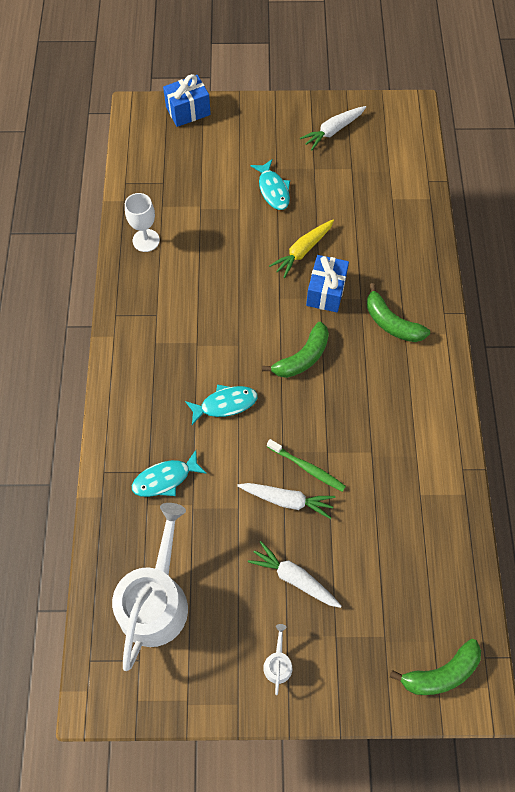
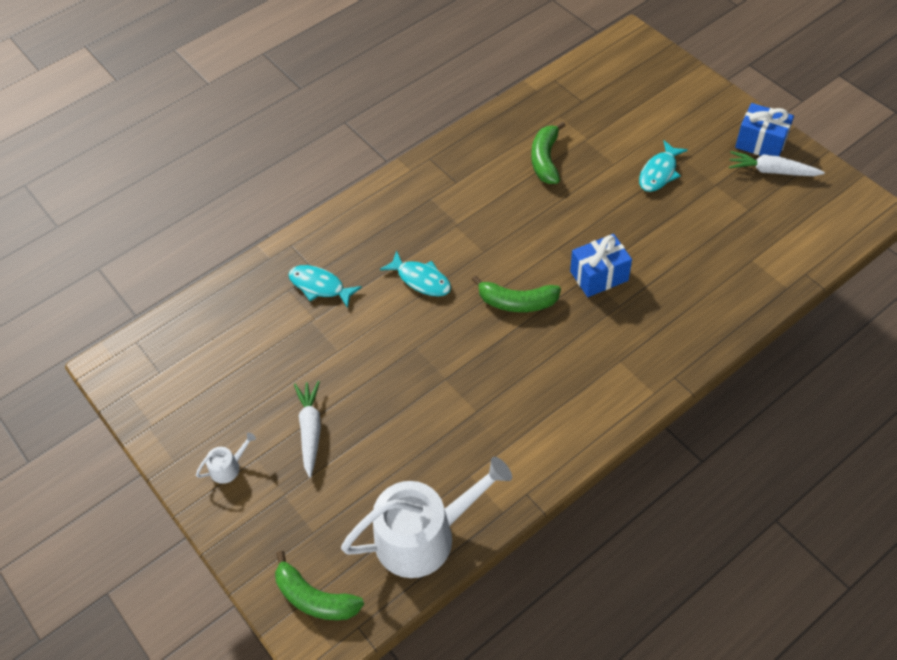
camera: 55 degrees right, 10 degrees down
white watering can [112,503,188,671] -> white watering can moved to [341,457,512,578]
white goblet [125,193,160,252] -> none
blue gift [163,74,211,127] -> blue gift moved to [735,103,794,156]
white carrot [237,483,335,519] -> none
green toothbrush [267,439,346,492] -> none
yellow carrot [269,220,334,278] -> none
green banana [367,283,430,342] -> green banana moved to [531,121,566,184]

